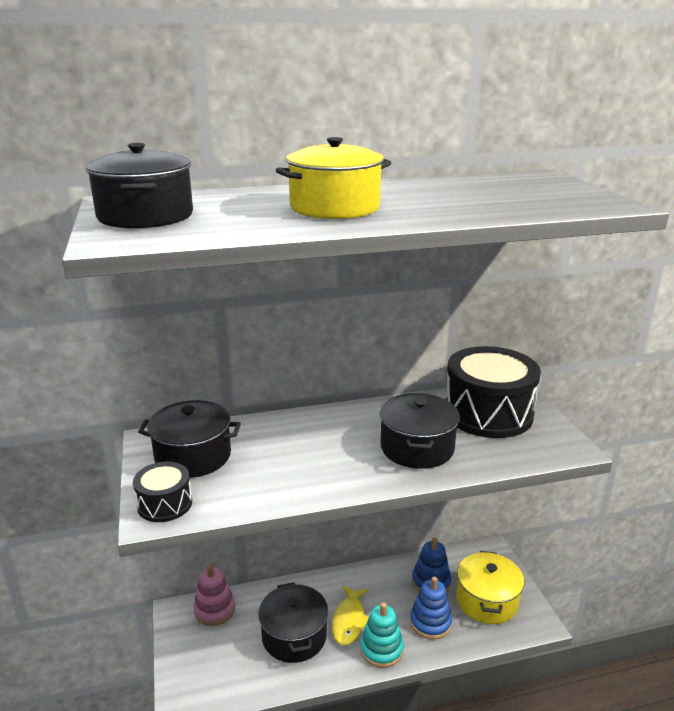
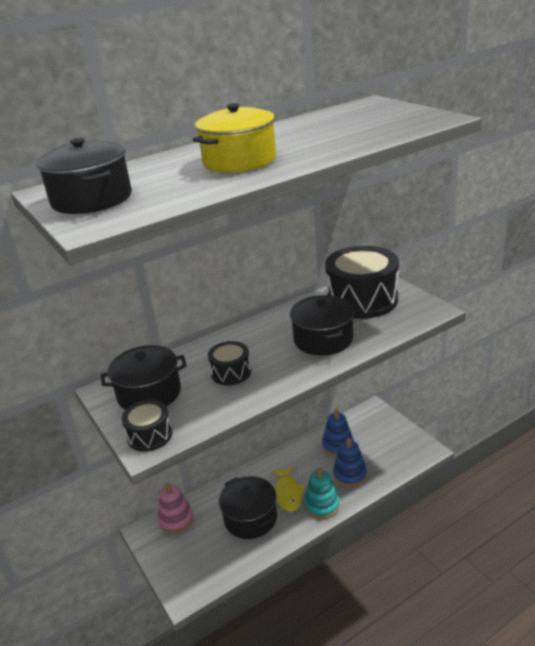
camera: 15 degrees left, 5 degrees up
yellow pot [456,551,524,624] -> none
none -> black drum [208,341,251,385]

